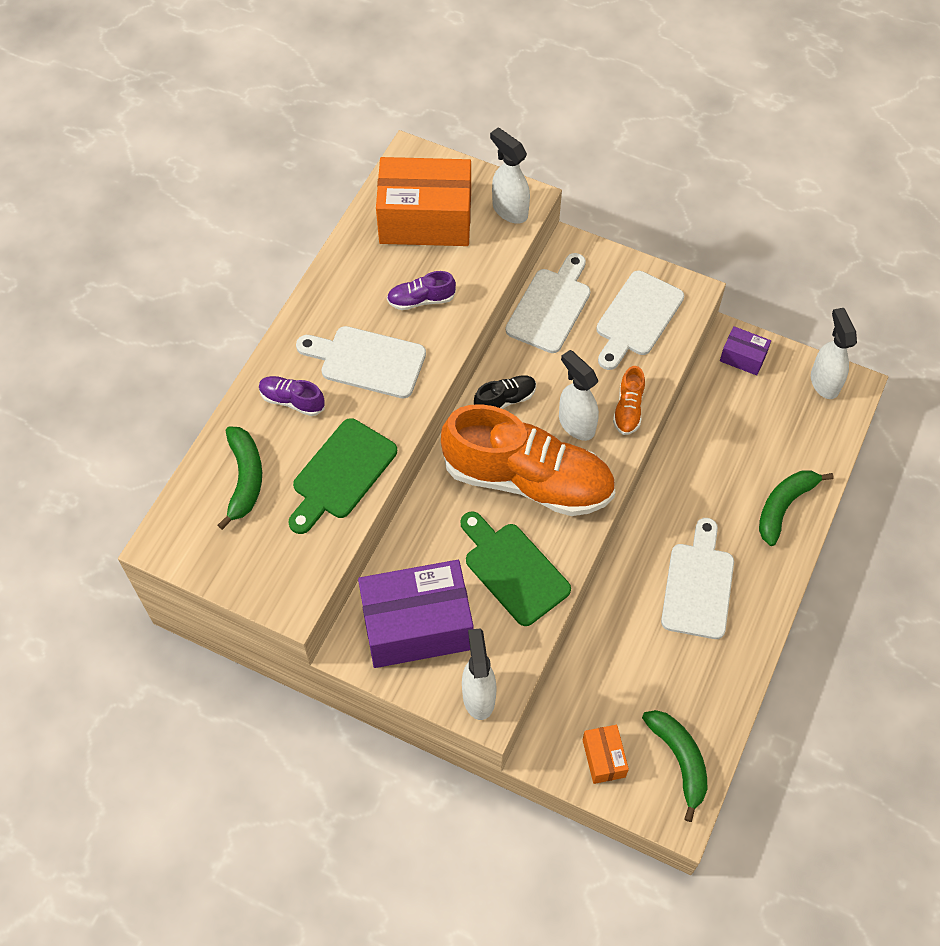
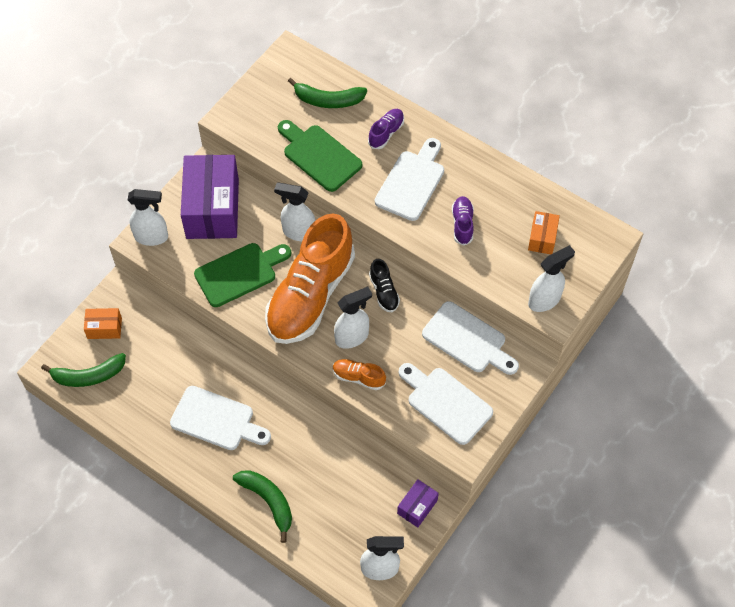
camera: 100 degrees right, 0 degrees up
orange box [376,157,471,246] -> orange box [528,211,560,254], size x0.46
none -> white spray bottle [274,182,316,241]

